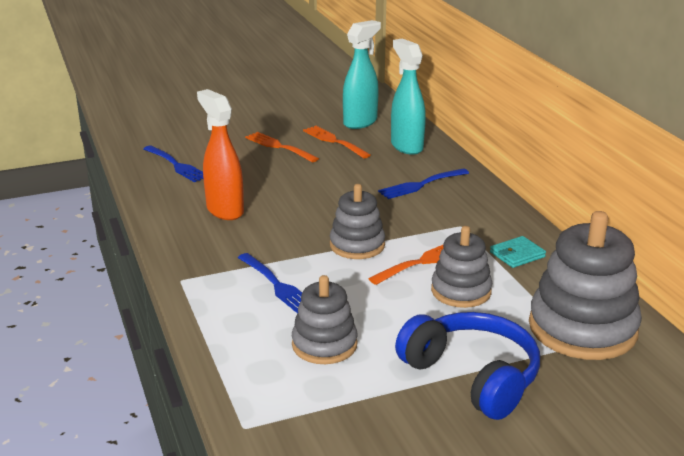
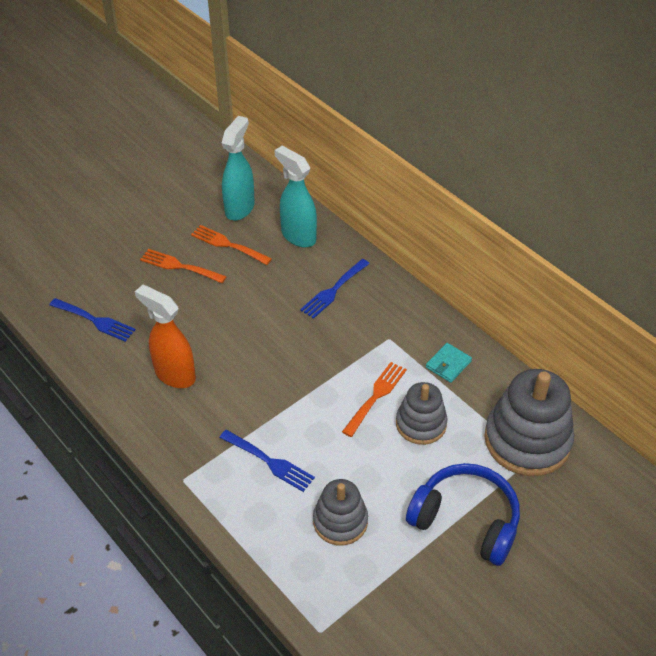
camera: 20 degrees left, 20 degrees up
grey stacking toy [330,184,385,259] -> none

